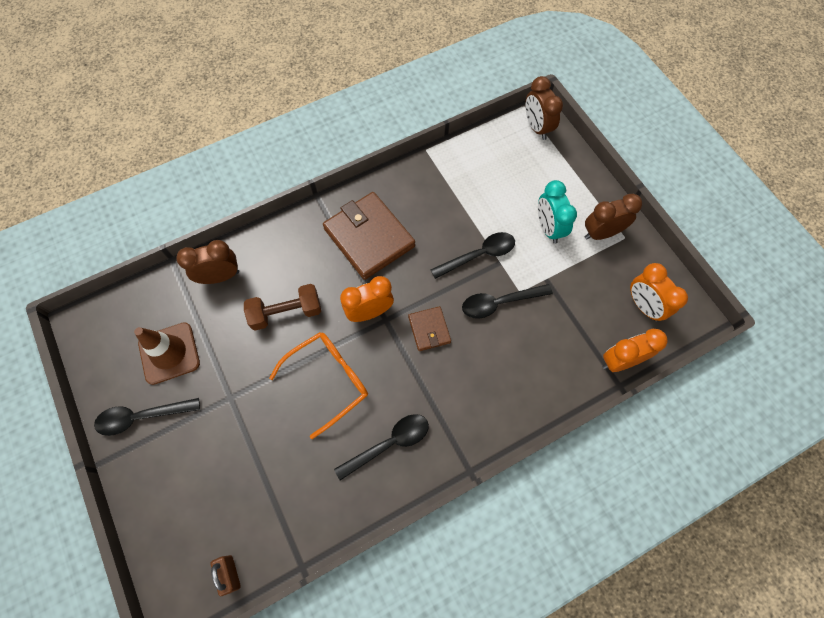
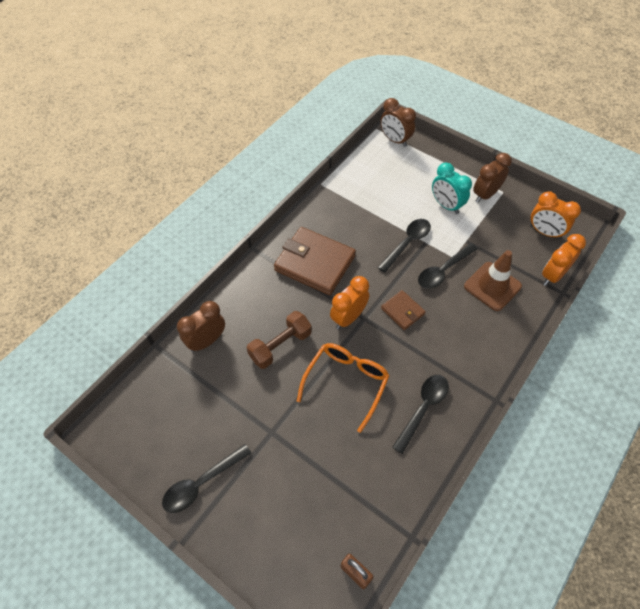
camera: 25 degrees left, 10 degrees down
brown traffic cone [134,322,200,385] -> brown traffic cone moved to [464,250,522,311]

